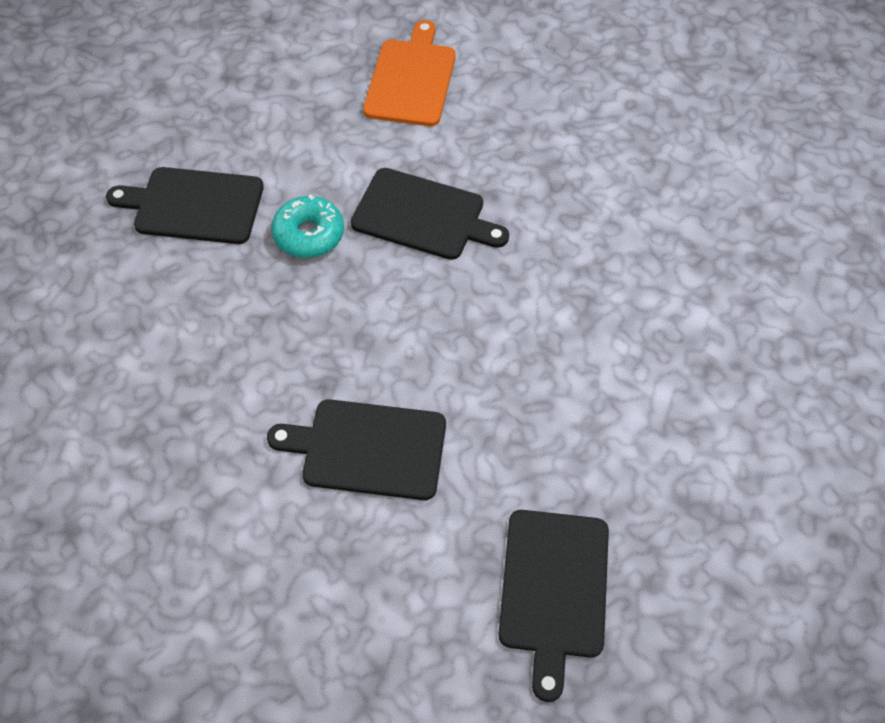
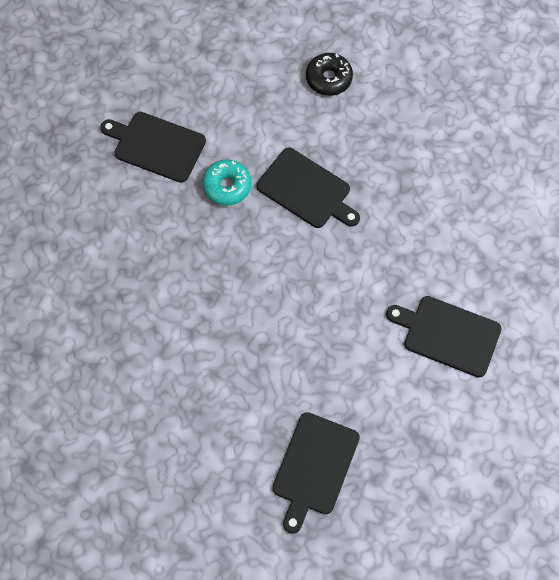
camera: 15 degrees right, 10 degrees up
black cutting board [267,399,446,500] -> black cutting board moved to [386,296,502,377]
orange cutting board [363,20,456,126] -> black donut [306,53,353,96]

